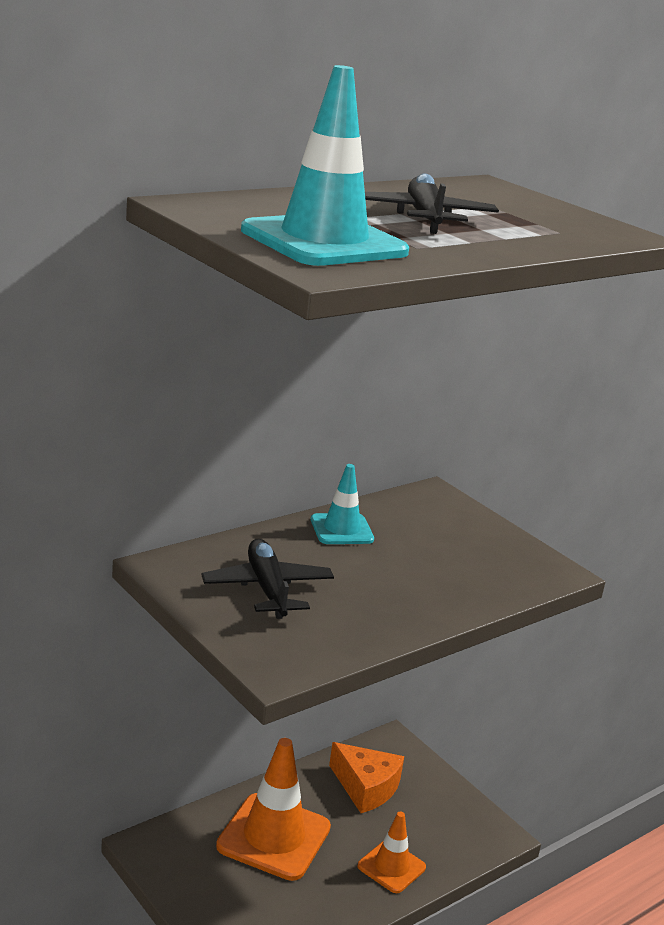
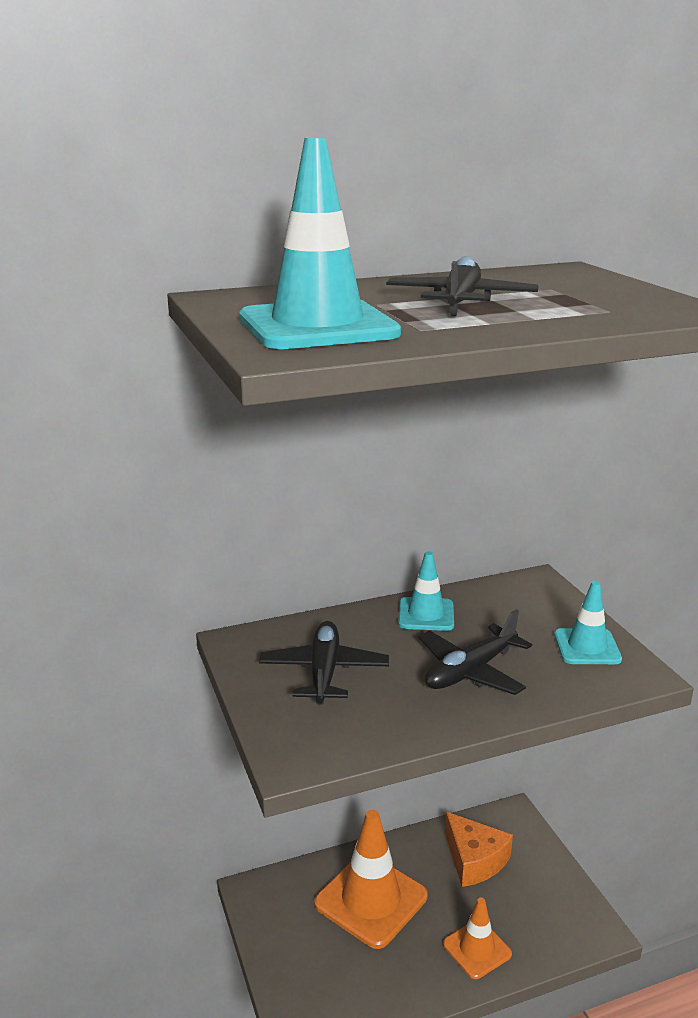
camera: 20 degrees right, 0 degrees up
none -> black plane [419,609,532,695]
none -> turquoise traffic cone [554,581,622,664]

